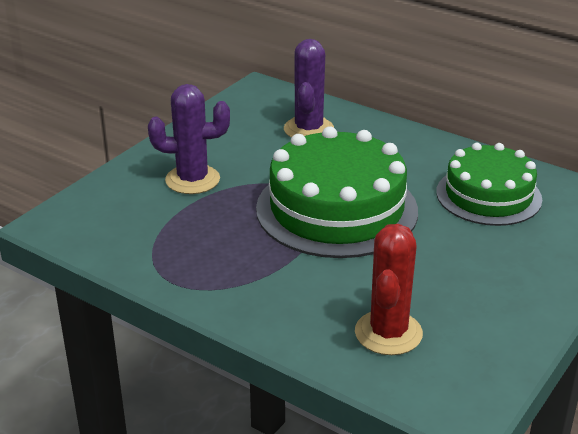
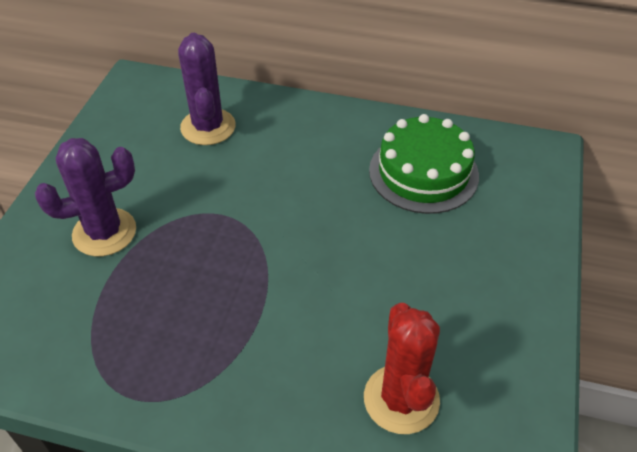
camera: 20 degrees left, 15 degrees up
green cake [256,126,418,258] -> none

